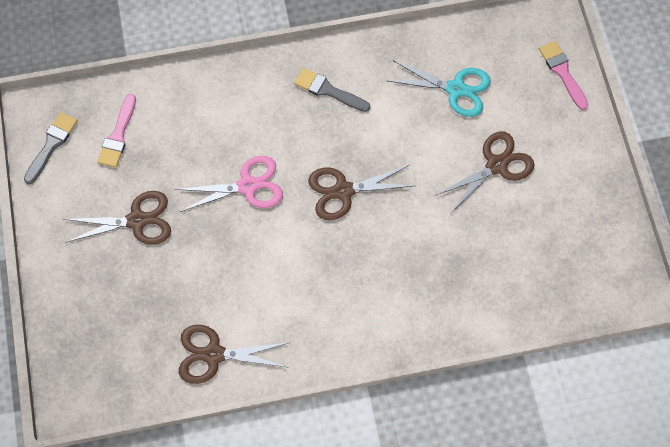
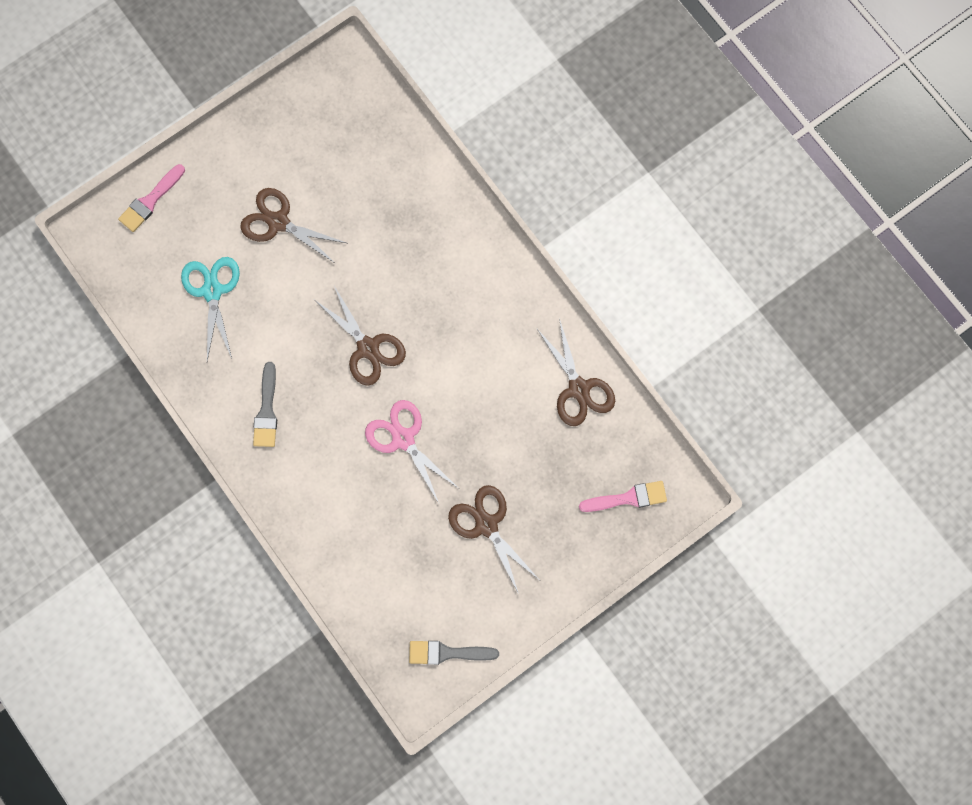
camera: 115 degrees left, 10 degrees up
pink brush [97,94,136,168] -> pink brush moved to [579,481,667,512]

